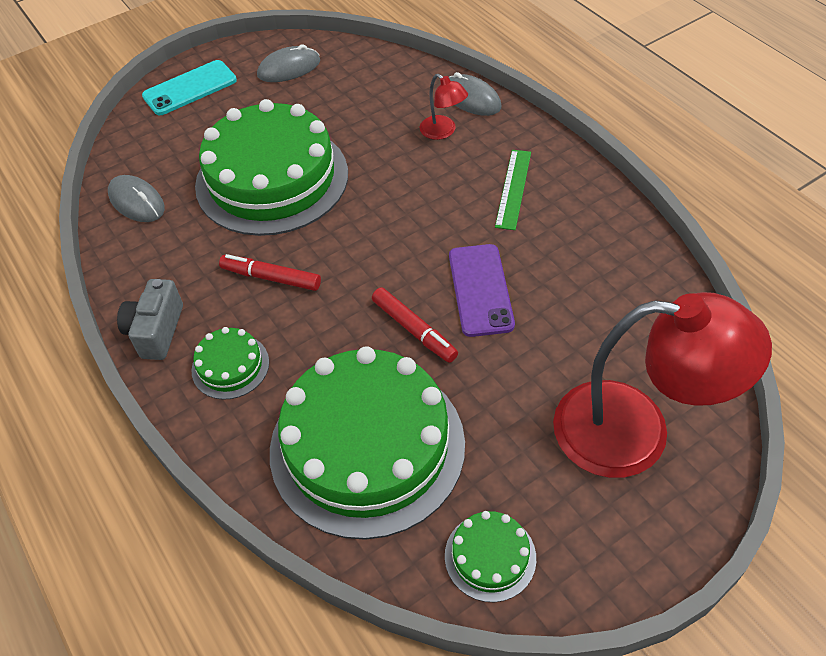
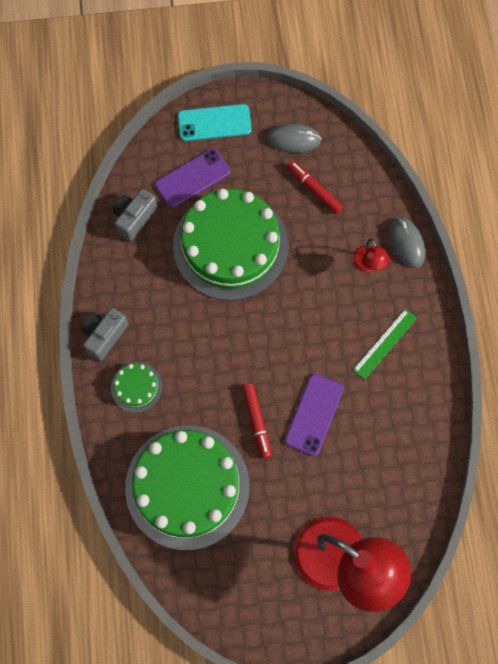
camera: 25 degrees right, 20 degrees up
grey mouse [108,175,165,222] -> grey camera [112,189,158,241]
red marker [219,254,321,291] -> red marker moved to [287,161,343,214]
green cake [445,511,536,602] -> none
none -> purple phone [155,148,230,208]

